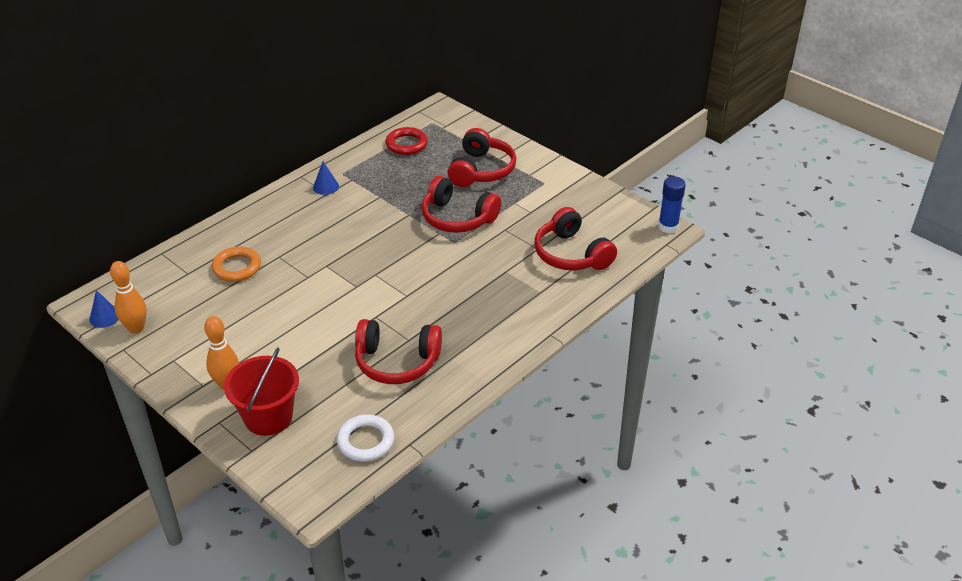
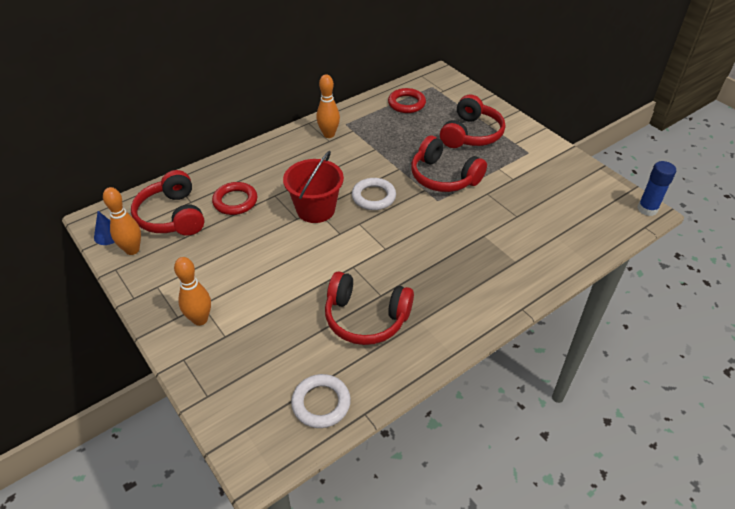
camera: 10 degrees right, 5 degrees up
orange ring [212,247,261,282] -> red ring [212,182,257,215]
red bucket [224,347,299,436] -> red bucket moved to [283,151,344,223]
blue cone [313,161,339,195] -> orange bowling pin [316,74,340,138]
red headphones [534,207,617,270] -> red headphones moved to [131,170,204,236]
none -> white ring [352,178,396,210]

